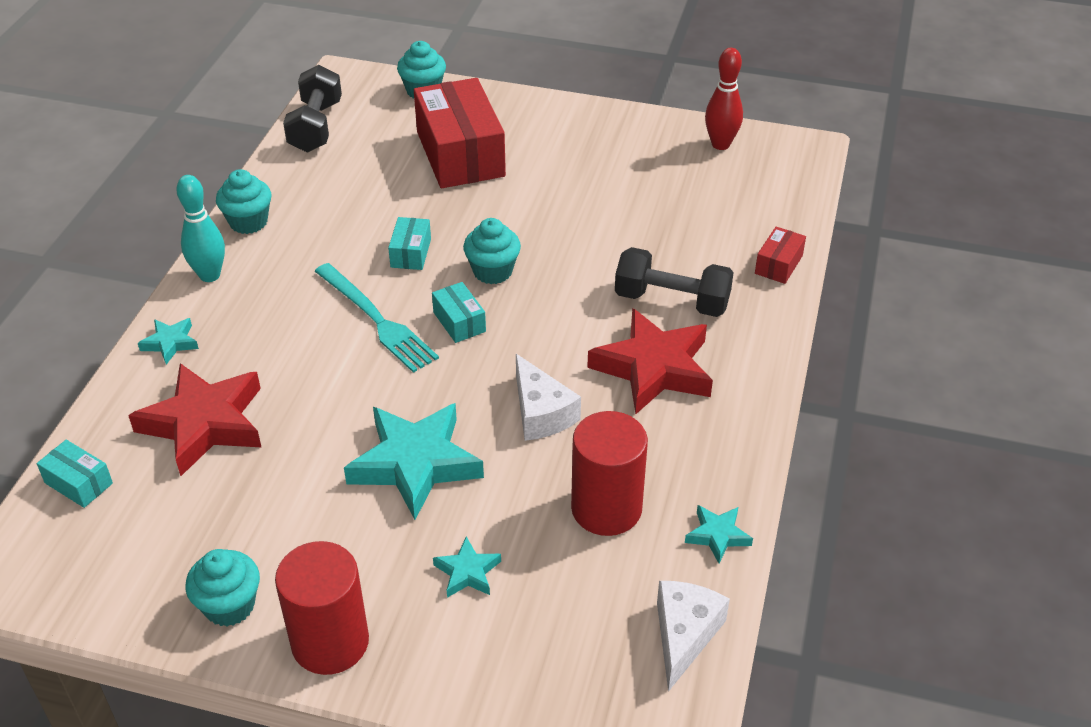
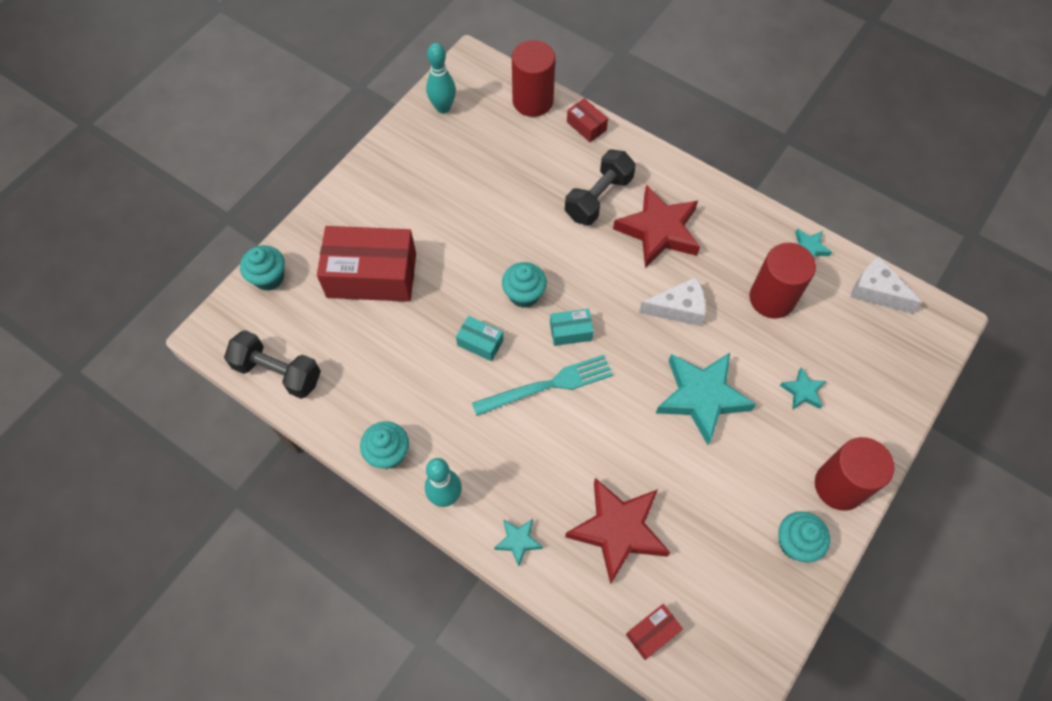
camera: 70 degrees left, 20 degrees up
turquoise box [37,440,113,508] -> red box [626,604,683,660]
red bowling pin [705,48,743,150] -> turquoise bowling pin [426,43,456,114]
none -> red cylinder [512,40,555,117]

